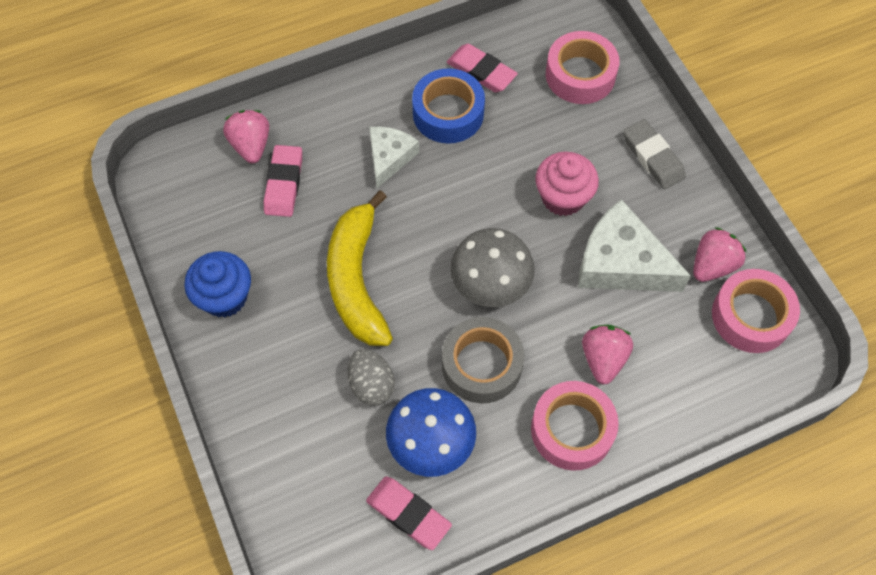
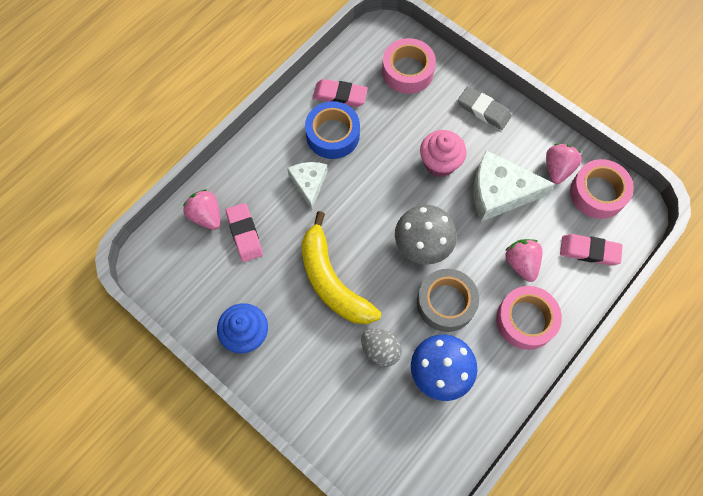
camera: 25 degrees left, 5 degrees up
pink eraser [366,476,452,550] -> pink eraser moved to [560,234,623,265]

